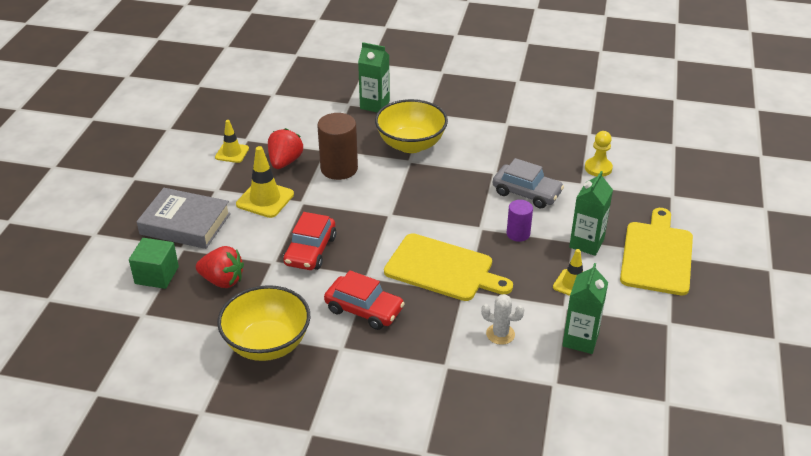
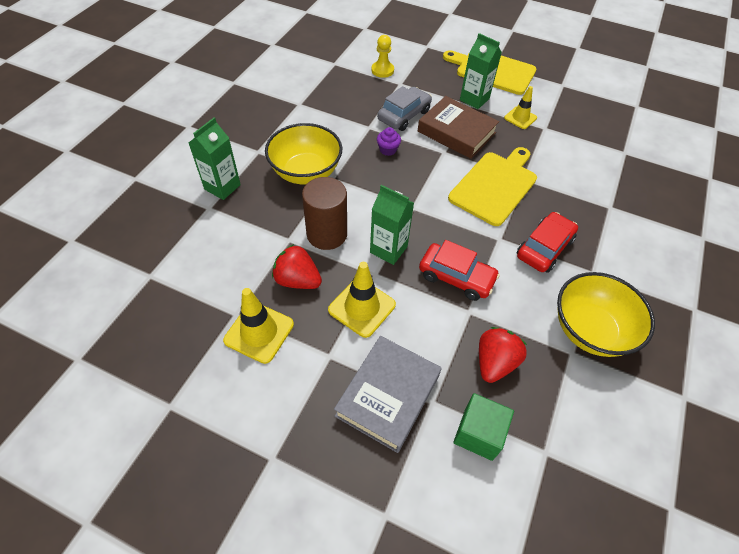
camera: 80 degrees left, 15 degrees up
yellow traffic cone [215,120,249,163] -> yellow traffic cone [223,288,294,364], size x1.54
white cactus [481,294,524,345] -> none
purple cylinder [507,200,533,242] -> brown book [418,96,499,159]
green carton [562,263,608,354] -> green carton moved to [370,185,414,265]
none -> purple cupcake [377,127,401,156]

